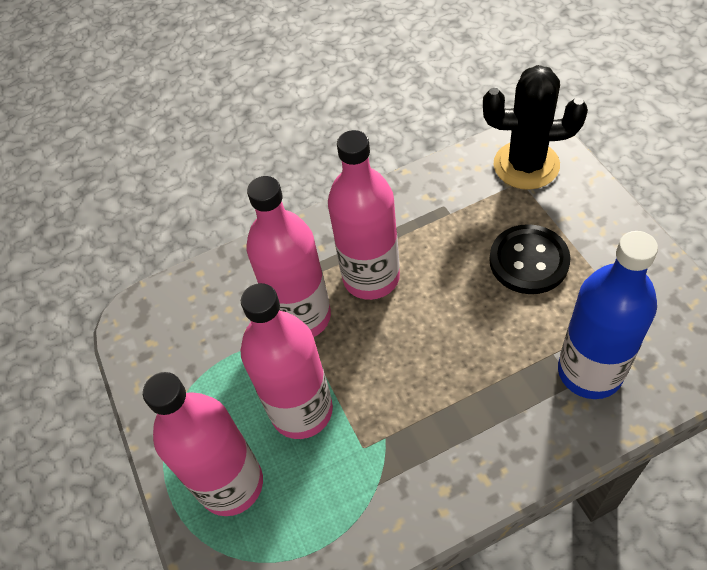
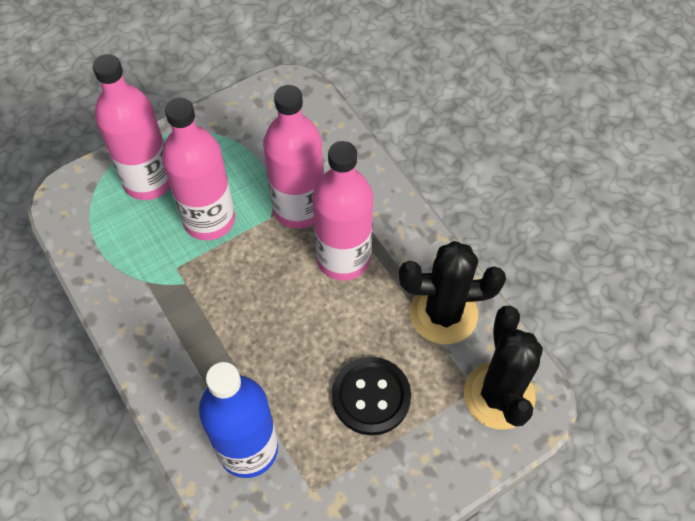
camera: 75 degrees right, 5 degrees up
none -> black cactus [399,241,506,344]

